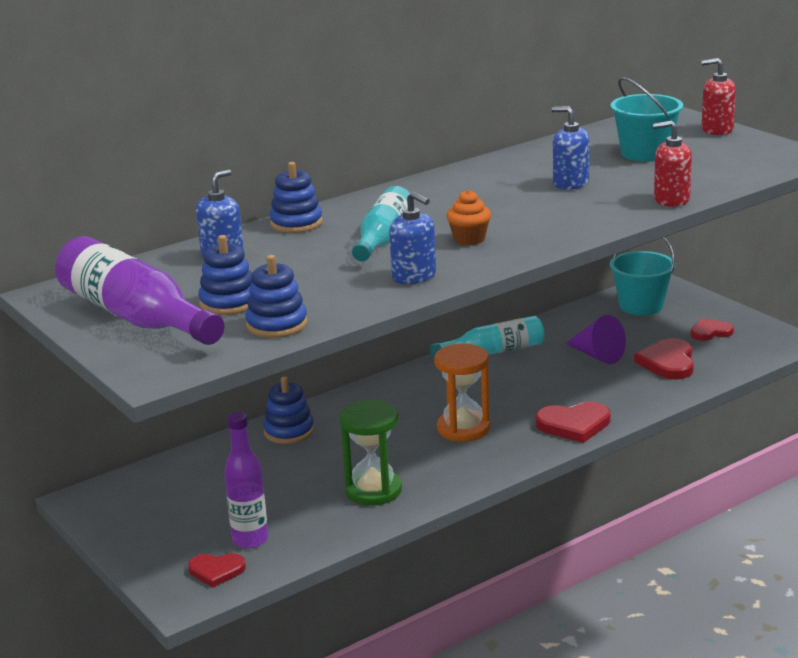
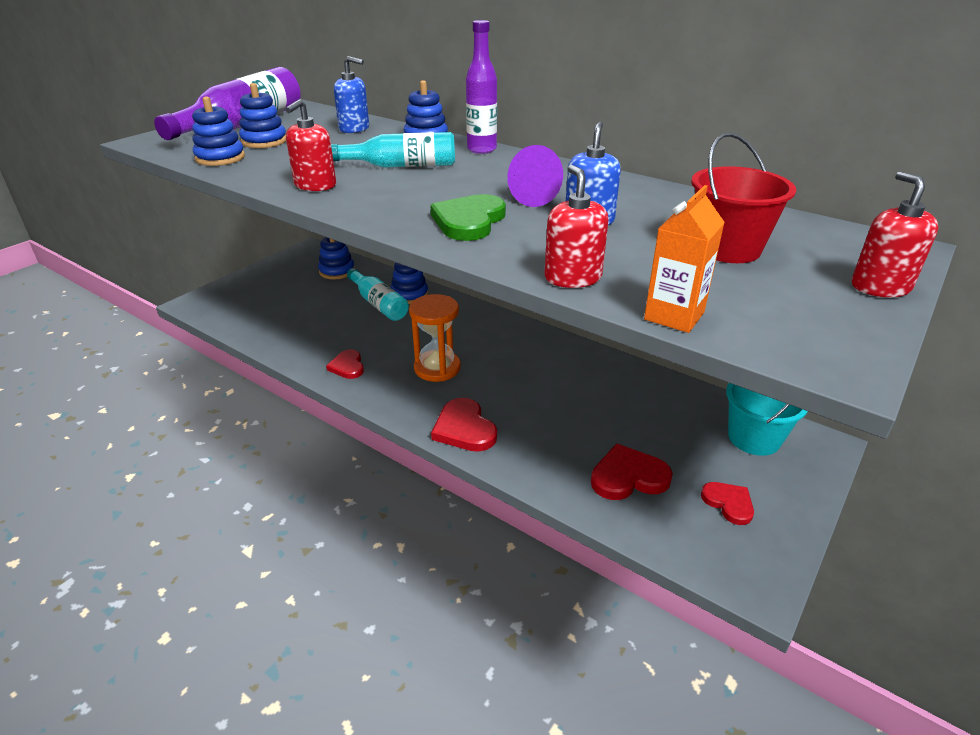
camera: 70 degrees right, 10 degrees up
red heart [188,553,246,587] -> red heart moved to [326,349,364,379]
purple bottle [224,412,268,549] -> purple bottle moved to [466,20,497,154]
green hourglass [340,400,402,505] -> none
blue soap dispenser [389,191,436,284] -> red soap dispenser [285,99,336,191]
turquoise bottle [430,316,544,359] -> turquoise bottle moved to [347,268,409,321]
orange cupcake [446,190,491,245] -> none
purple cone [565,315,626,364] -> purple cone moved to [507,145,563,207]
turquoise bucket [610,77,683,162] -> red bucket [691,132,796,263]
none -> blue stacking toy [318,237,355,280]
none -> green heart [430,194,506,241]
none -> orange carton [644,185,725,333]

